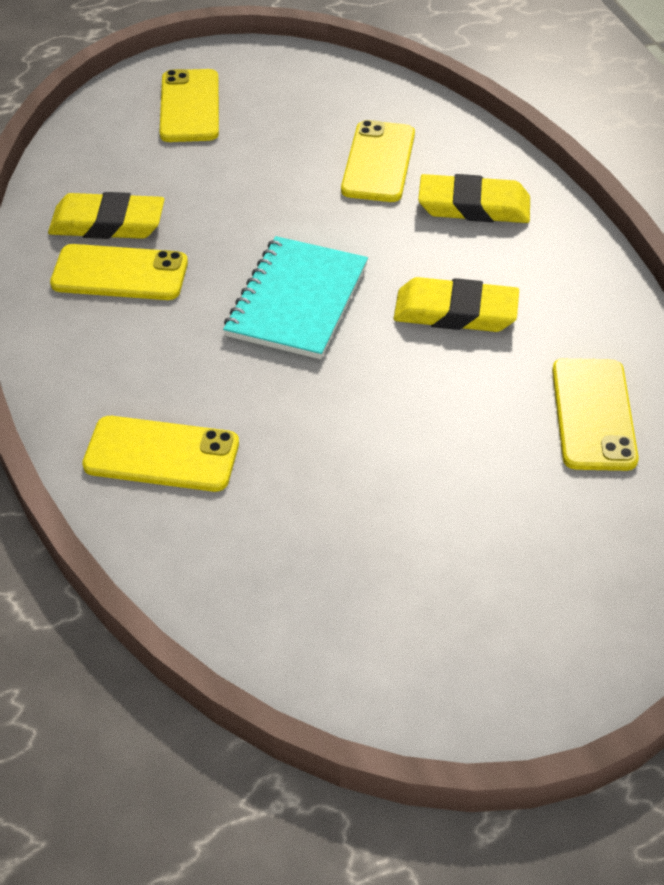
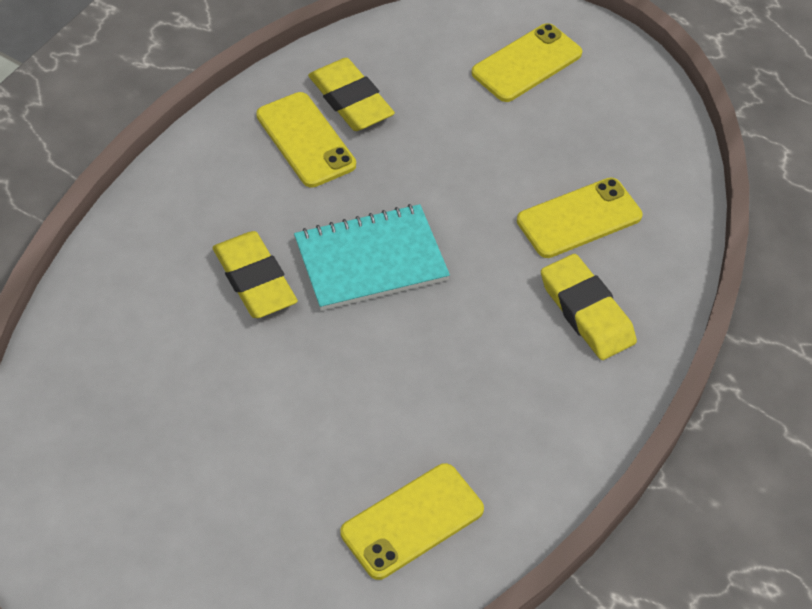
camera: 50 degrees right, 5 degrees up
yellow phone [82,416,239,492] -> none
yellow eraser [394,277,519,332] -> yellow eraser moved to [213,231,298,318]

